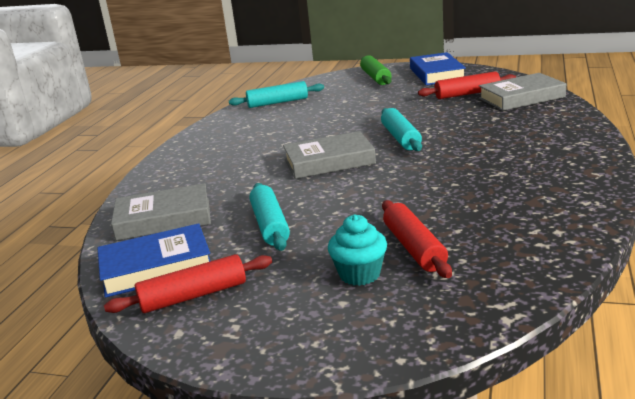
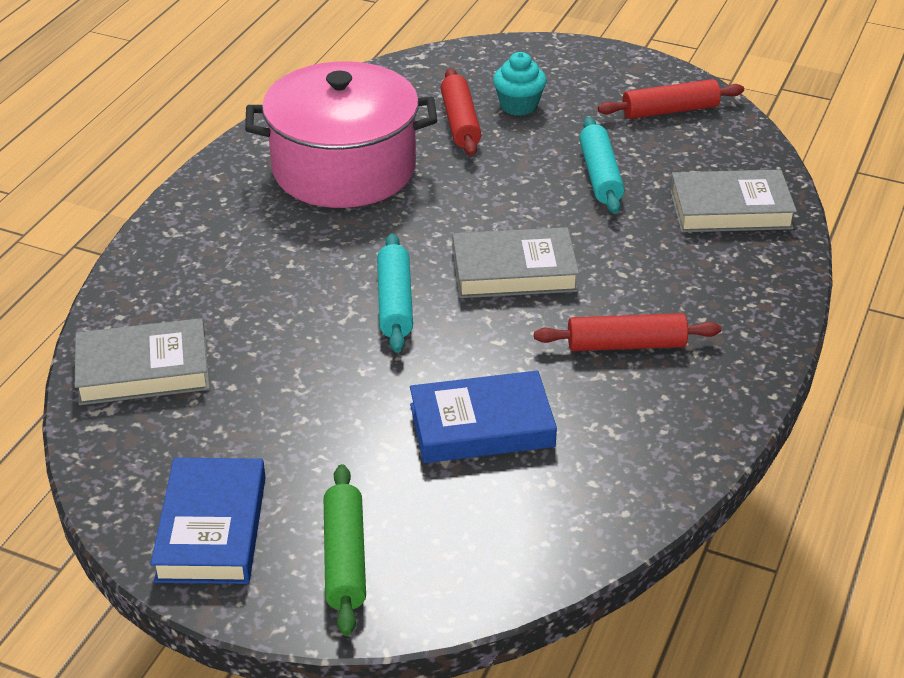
camera: 175 degrees left, 15 degrees up
blue book [97,223,210,298] -> blue book moved to [410,370,557,463]
turquoise rolling pin [229,81,324,108] -> none
red rolling pin [418,71,516,99] -> red rolling pin moved to [534,313,721,351]
none -> pink pot [245,61,437,208]

